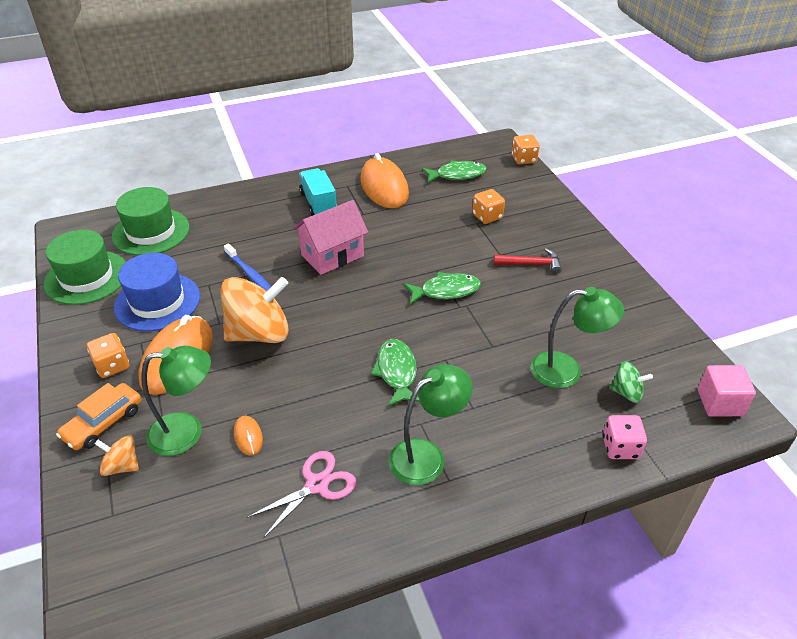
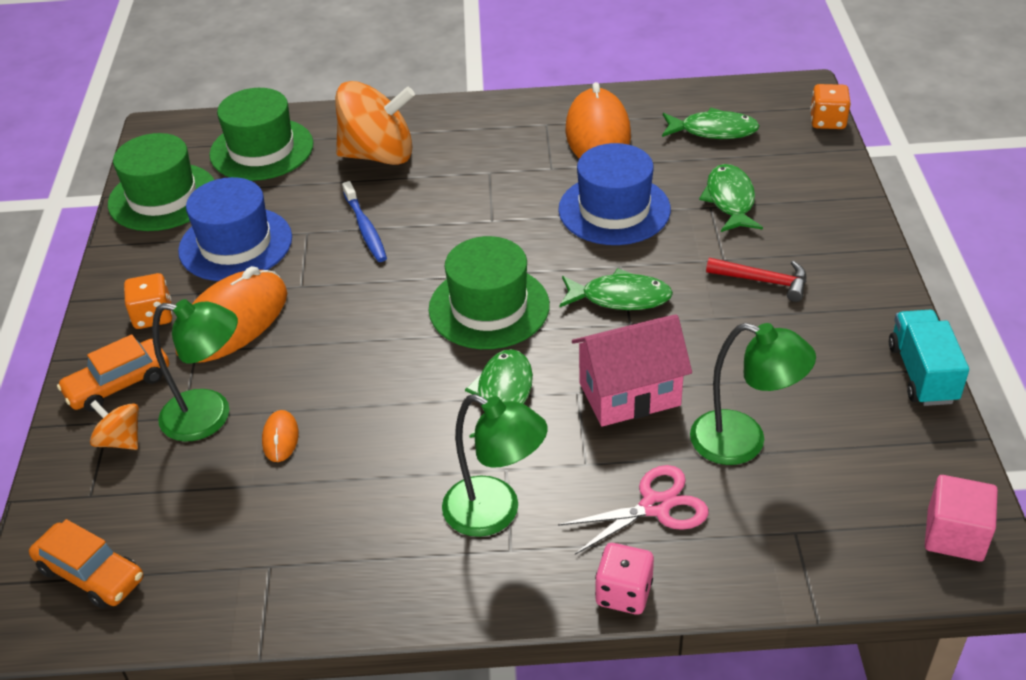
camera: 20 degrees right, 0 degrees up
orange spinning top [220,277,289,343] -> orange spinning top moved to [335,81,415,165]
pink scissors [247,451,356,539] -> pink scissors moved to [558,465,709,555]
pink house [293,200,368,275] -> pink house moved to [572,314,692,427]
turquoise truck [299,168,337,216] -> turquoise truck moved to [889,310,969,406]
green lamp [389,364,473,485] -> green lamp turned 45 degrees clockwise [442,394,548,537]
orange dice [472,189,505,224] -> green fish [699,164,763,232]
pink dice [603,415,647,459] -> pink dice moved to [595,543,654,615]
green spinning top [609,361,653,403] -> none
none -> orange car [29,519,143,608]
none -> green hat [428,236,550,349]
none -> blue hat [558,143,671,245]

